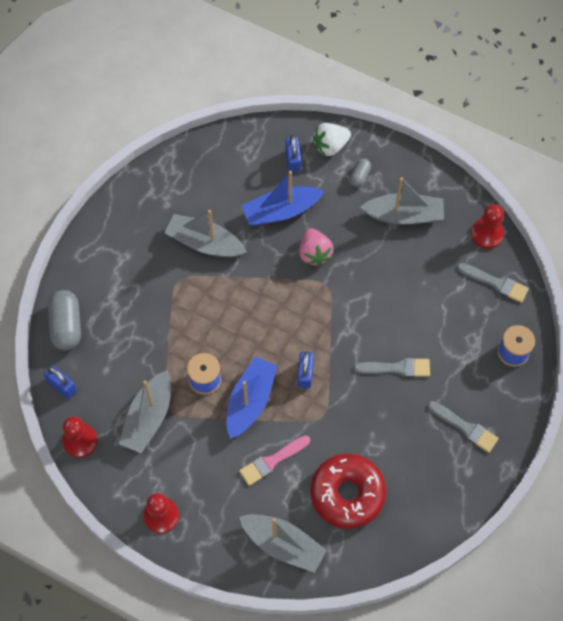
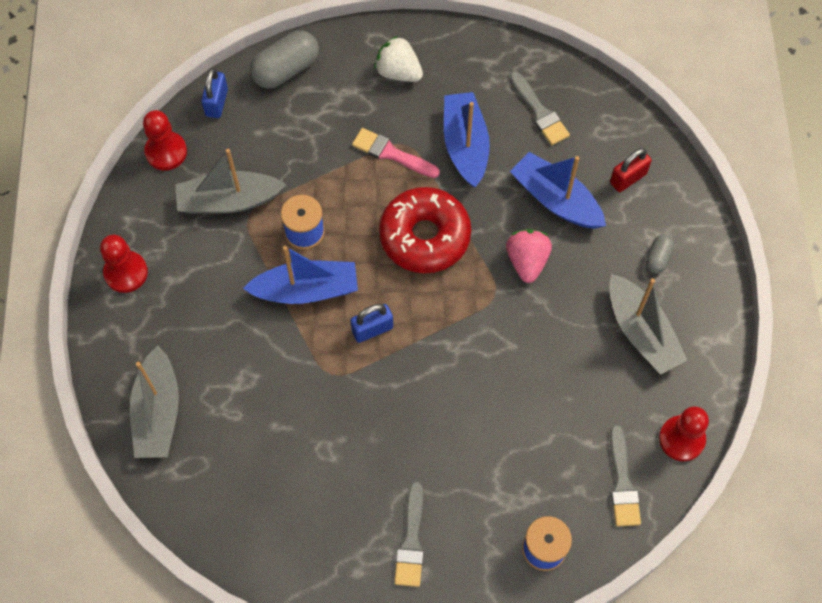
camera: 60 degrees right, 0 degrees up
grey boat [165,210,247,257] -> blue boat [444,92,490,187]
pink brush [239,435,310,486] -> pink brush moved to [352,128,440,178]
blue padlock [285,135,301,173] -> red padlock [610,148,652,192]
pink strawberry [299,228,333,266] -> pink strawberry turned 135 degrees clockwise [506,229,552,283]
red donut [310,454,386,529] -> red donut moved to [379,187,471,273]
white strawberry [313,123,351,156] -> white strawberry moved to [374,36,423,82]
grey capsule [350,158,371,187] -> grey capsule turned 60 degrees counterclockwise [646,234,674,274]
grey brush [354,358,430,377] -> grey brush moved to [510,71,570,145]

